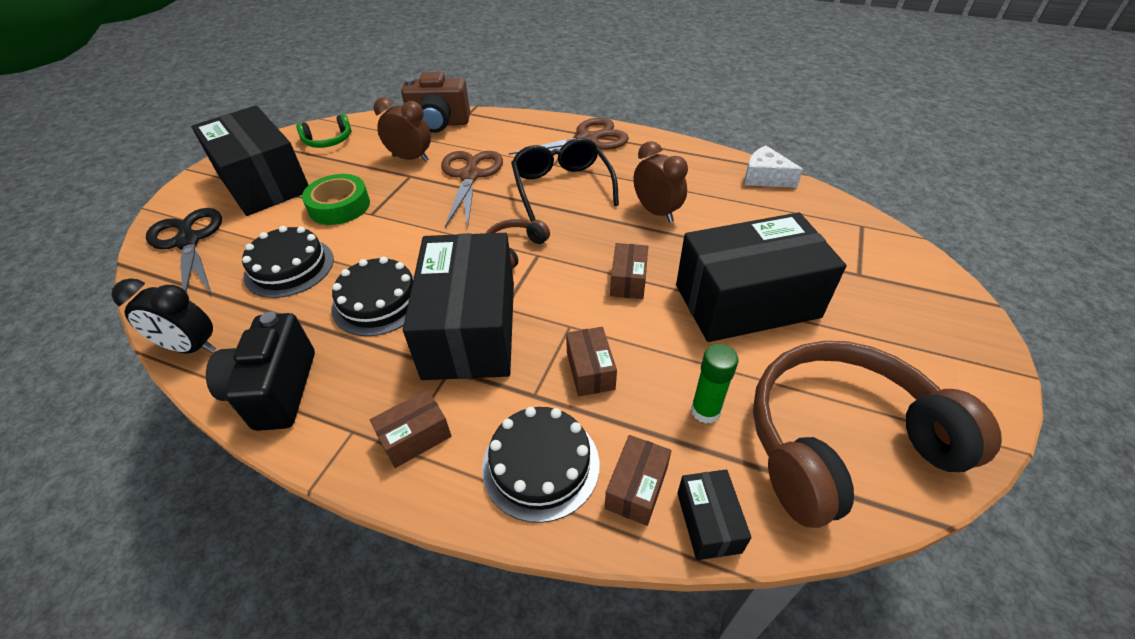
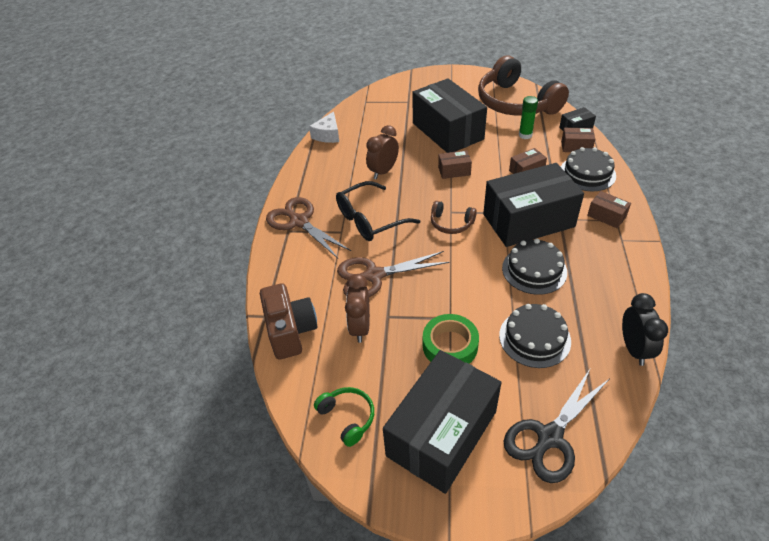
camera: 105 degrees left, 0 degrees up
black camera [206,312,315,431] -> none

